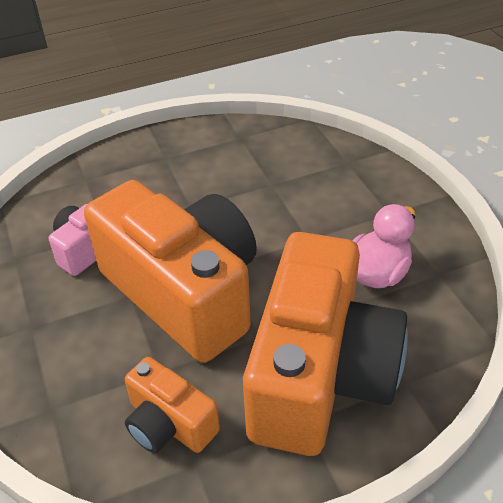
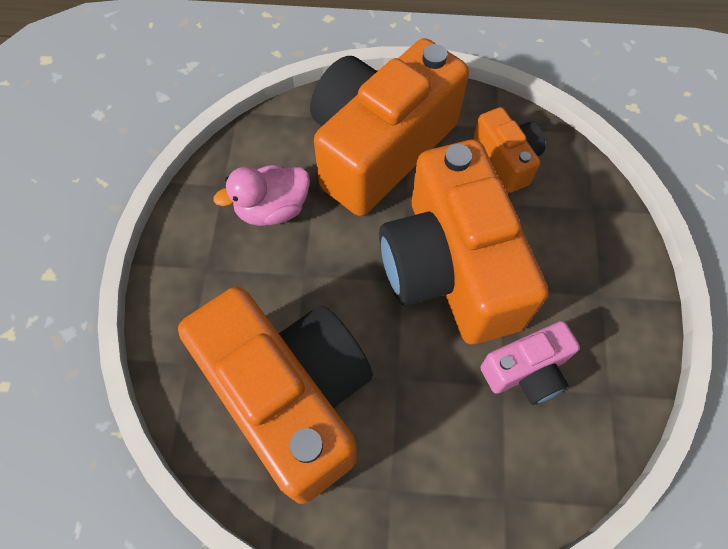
camera: 155 degrees left, 20 degrees up
none -> orange camera [178,287,373,504]

